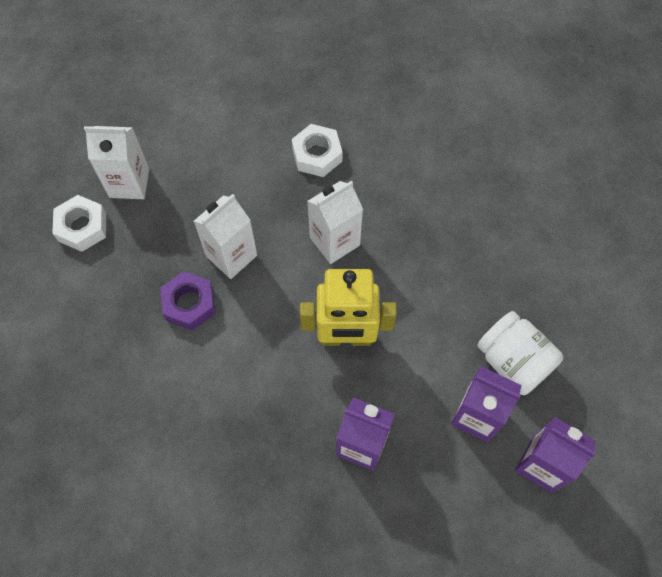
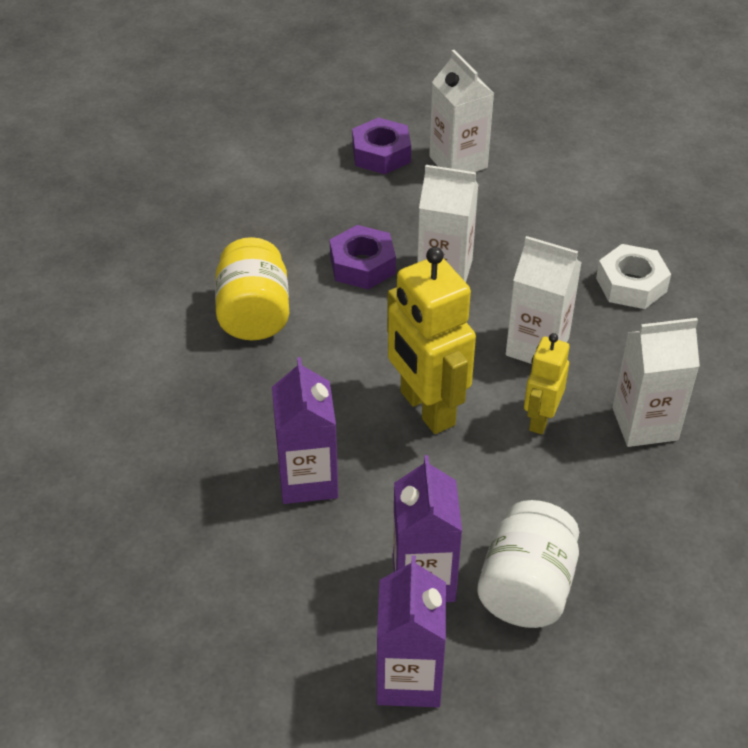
camera: 60 degrees right, 20 degrees down
white nut [52,195,106,252] -> purple nut [352,117,411,174]
none -> yellow jar [215,237,289,340]
none -> yellow robot [524,333,569,434]
none -> white carton [612,318,700,447]

